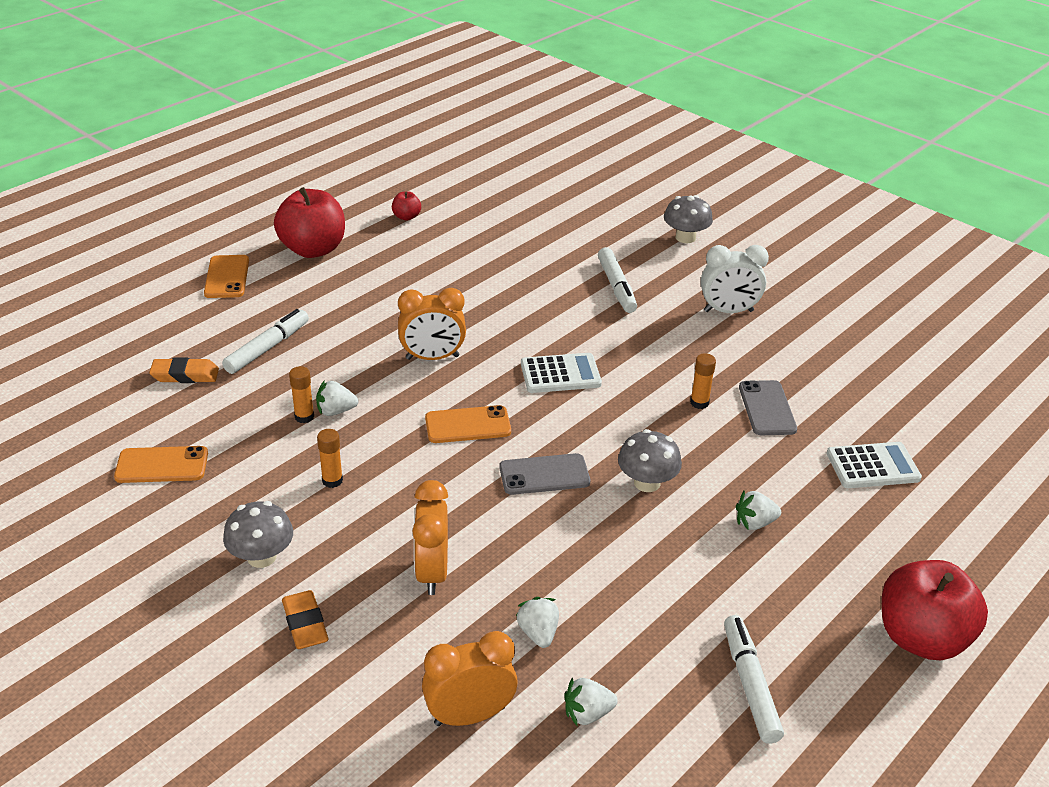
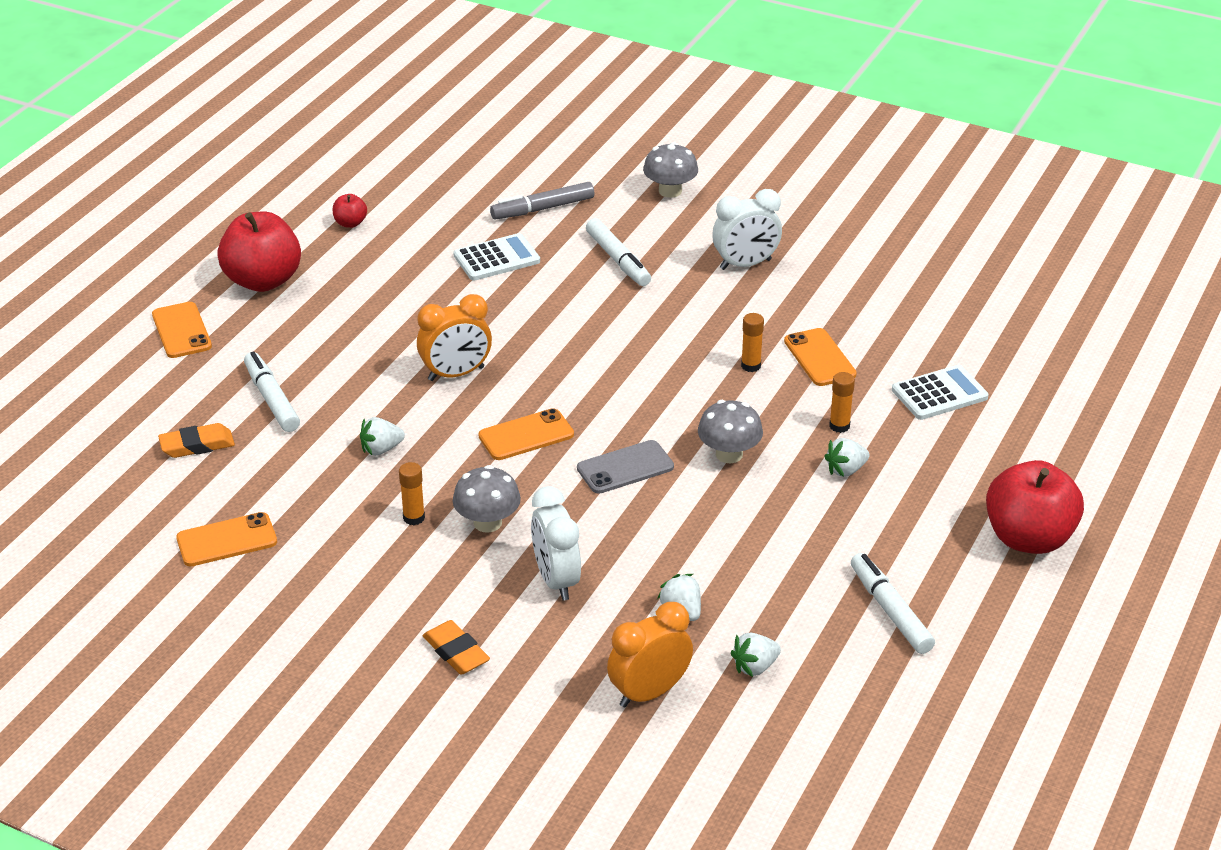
camera: 15 degrees left, 0 degrees up
white marker [222,309,309,374] -> white marker turned 45 degrees counterclockwise [244,352,300,432]
grey mushroom [223,501,293,568] -> grey mushroom moved to [453,465,521,532]
orange glue stick [289,366,314,423] -> orange glue stick moved to [829,372,855,433]
orange clock [412,480,448,595] -> white clock [531,486,581,601]
white calculator [521,353,602,393] -> white calculator moved to [453,233,540,281]
grey phone [739,380,797,435] -> orange phone [784,328,857,386]
none -> grey marker [490,182,594,220]

